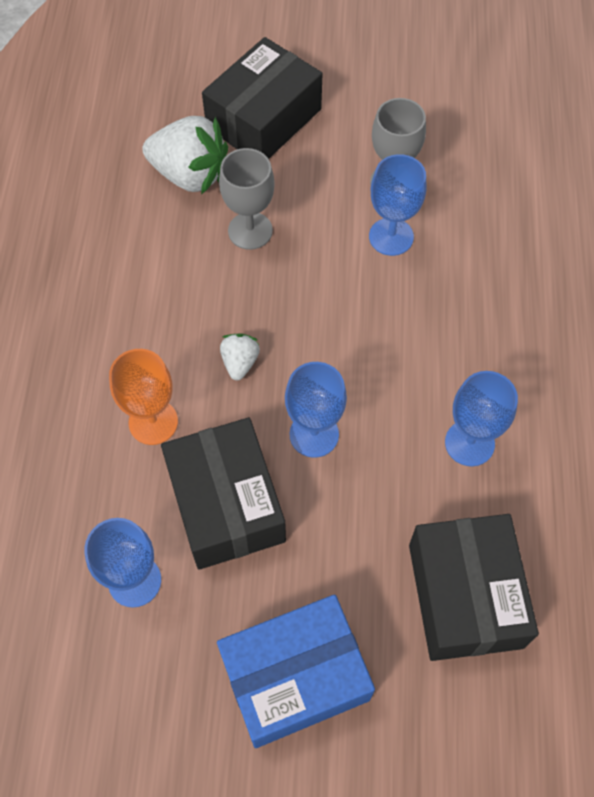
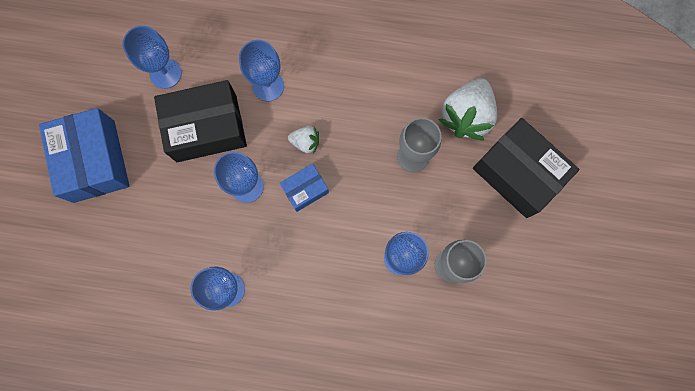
camera: 95 degrees right, 15 degrees up
orange goblet [109,349,178,445] -> blue goblet [239,40,284,101]
black box [409,514,539,661] -> none
none -> blue box [280,164,329,212]

